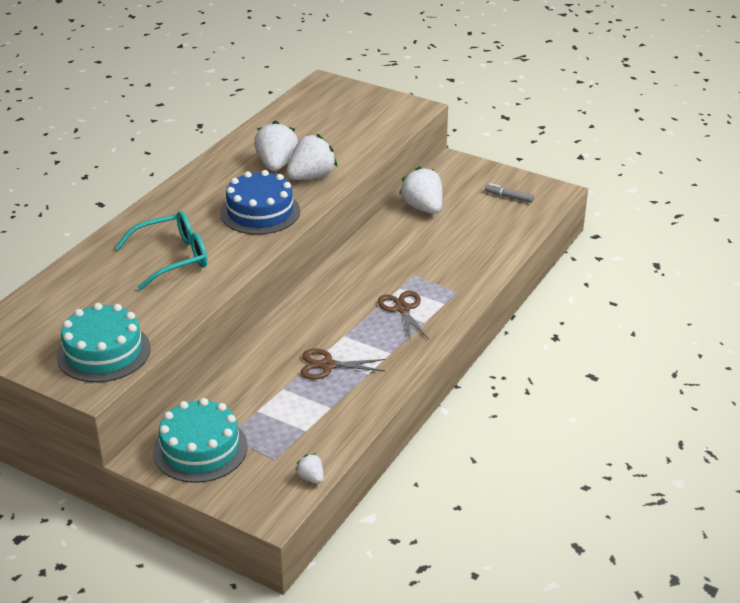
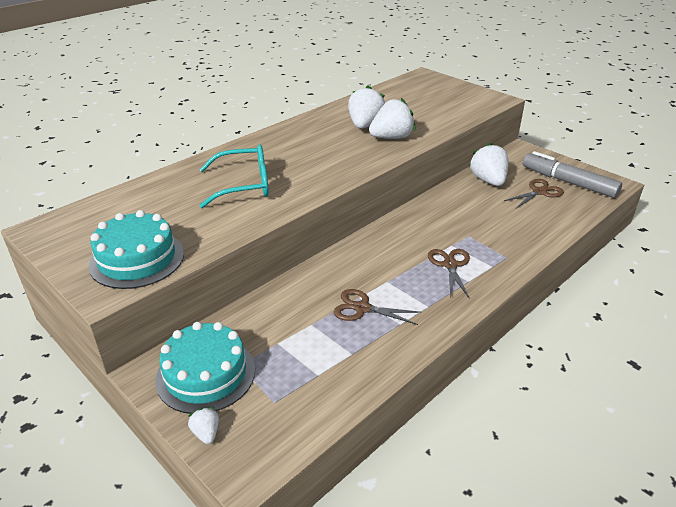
camera: 15 degrees right, 0 degrees up
blue cake [220,170,300,235] -> none
white strawberry [295,453,324,484] -> white strawberry moved to [188,407,219,444]
grey marker [485,183,534,203] -> grey marker [523,151,622,198], size x2.17
none -> brown scissors [504,179,564,208]

